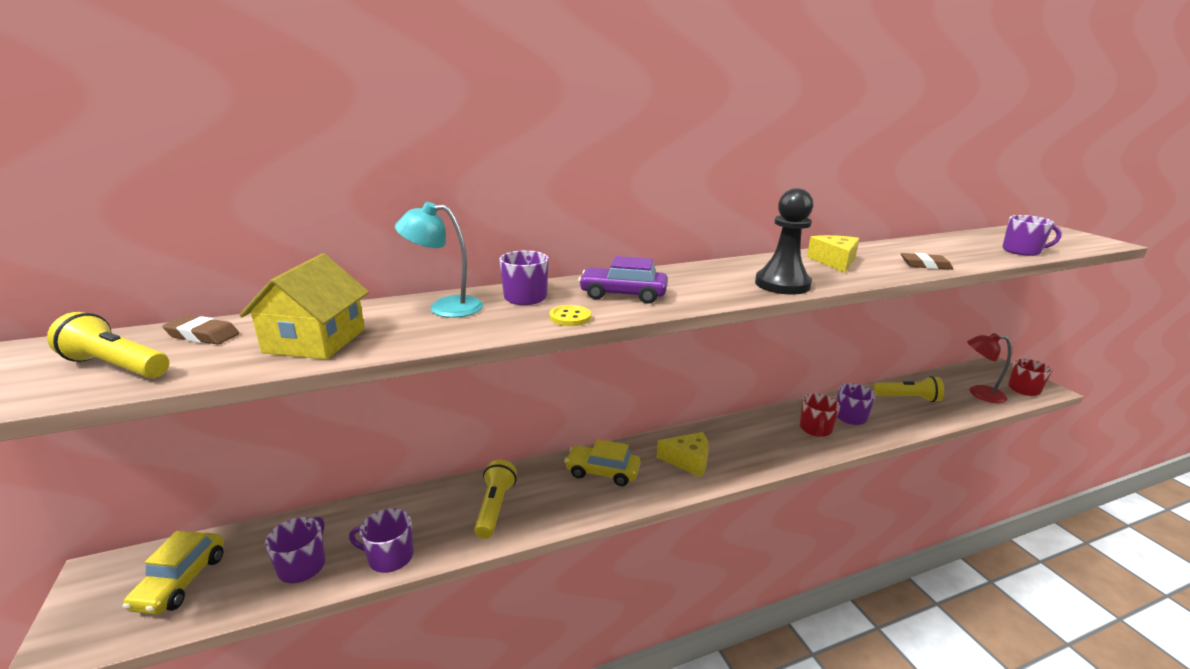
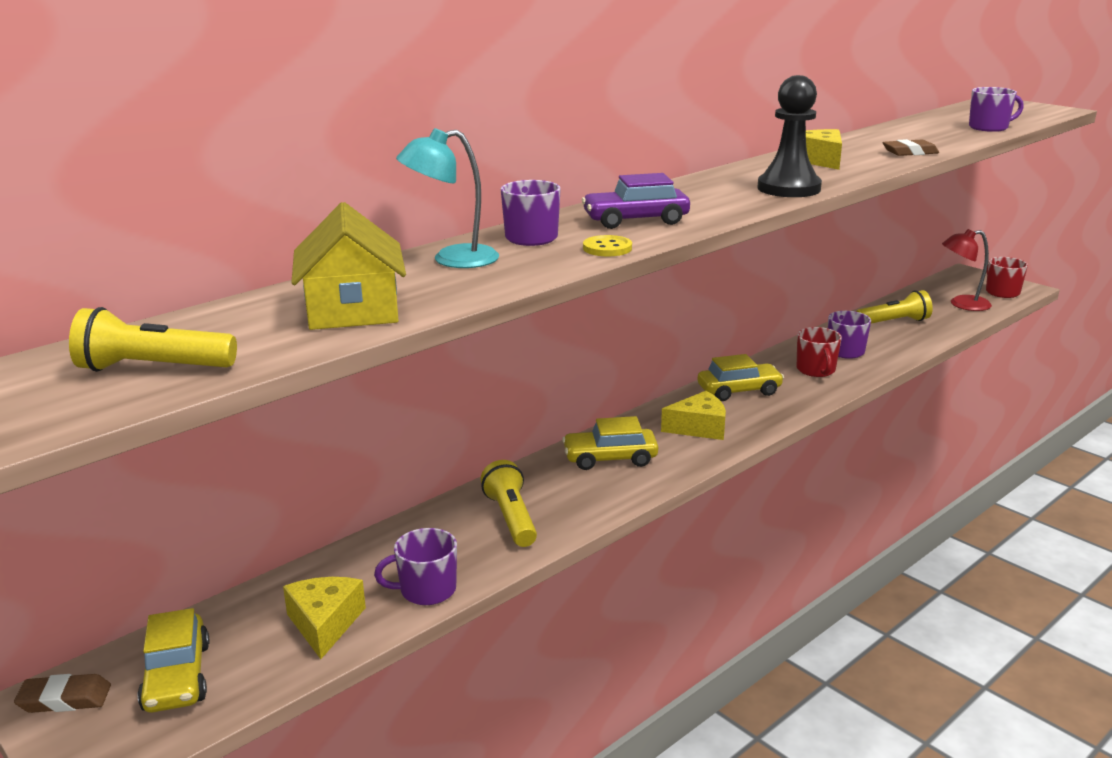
camera: 20 degrees left, 0 degrees up
brown eraser [162,316,239,345] -> brown eraser moved to [14,674,111,713]
purple mug [265,517,325,583] -> yellow cheese [283,577,366,659]
none -> yellow car [698,354,784,401]

